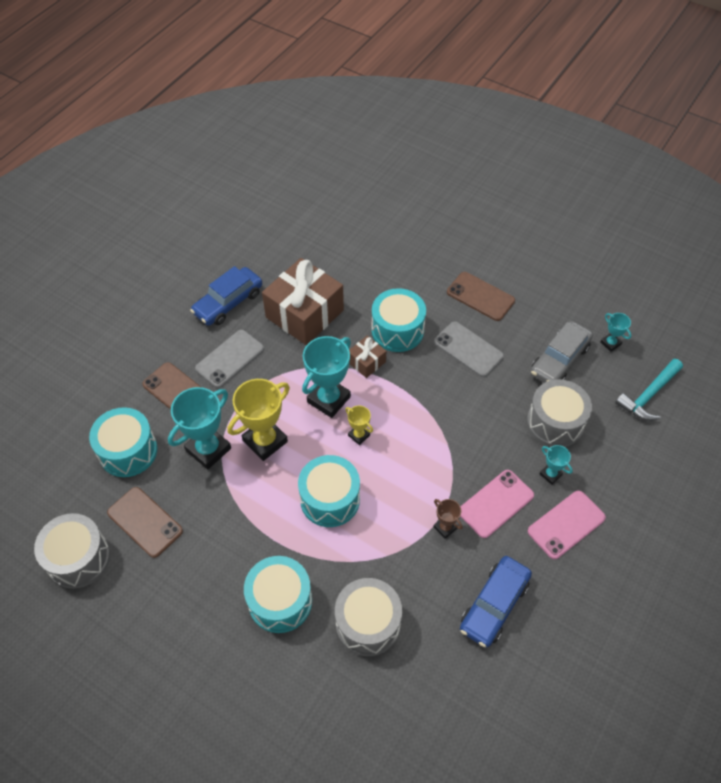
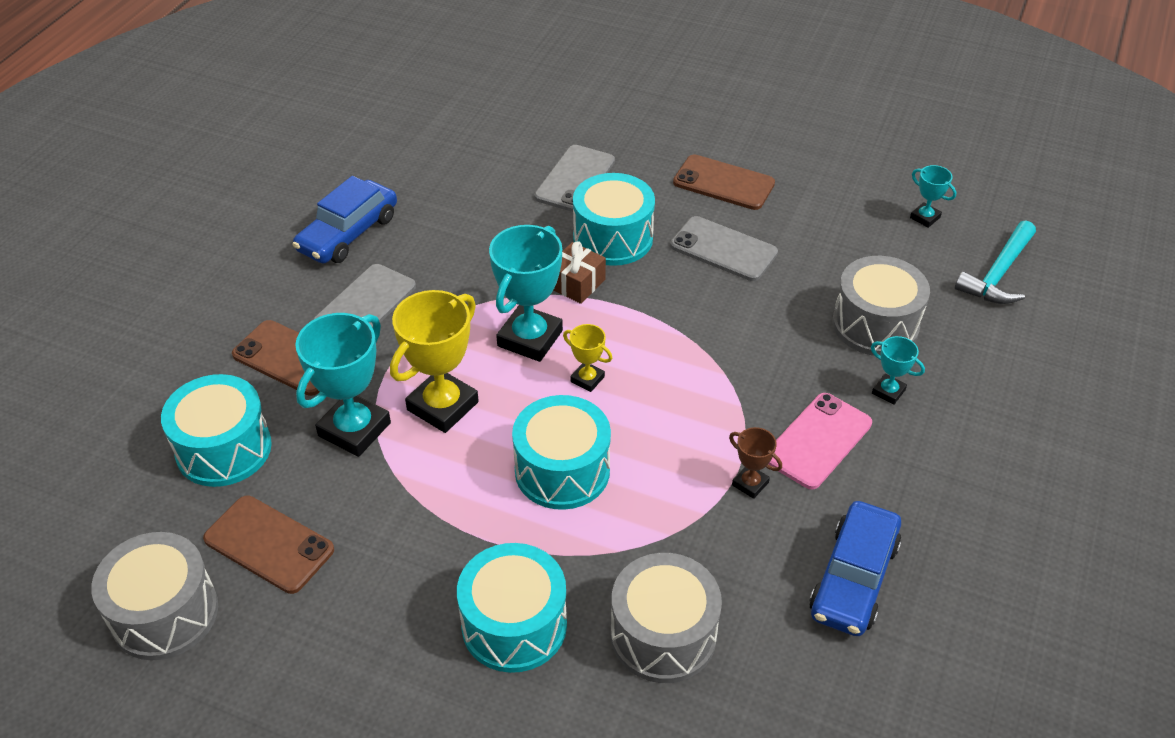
camera: 10 degrees left, 10 degrees down
brown gift [262,258,344,345] -> none
pink phone [528,490,606,559] -> none
grey car [530,321,593,383] -> none
none -> grey phone [534,145,615,212]

